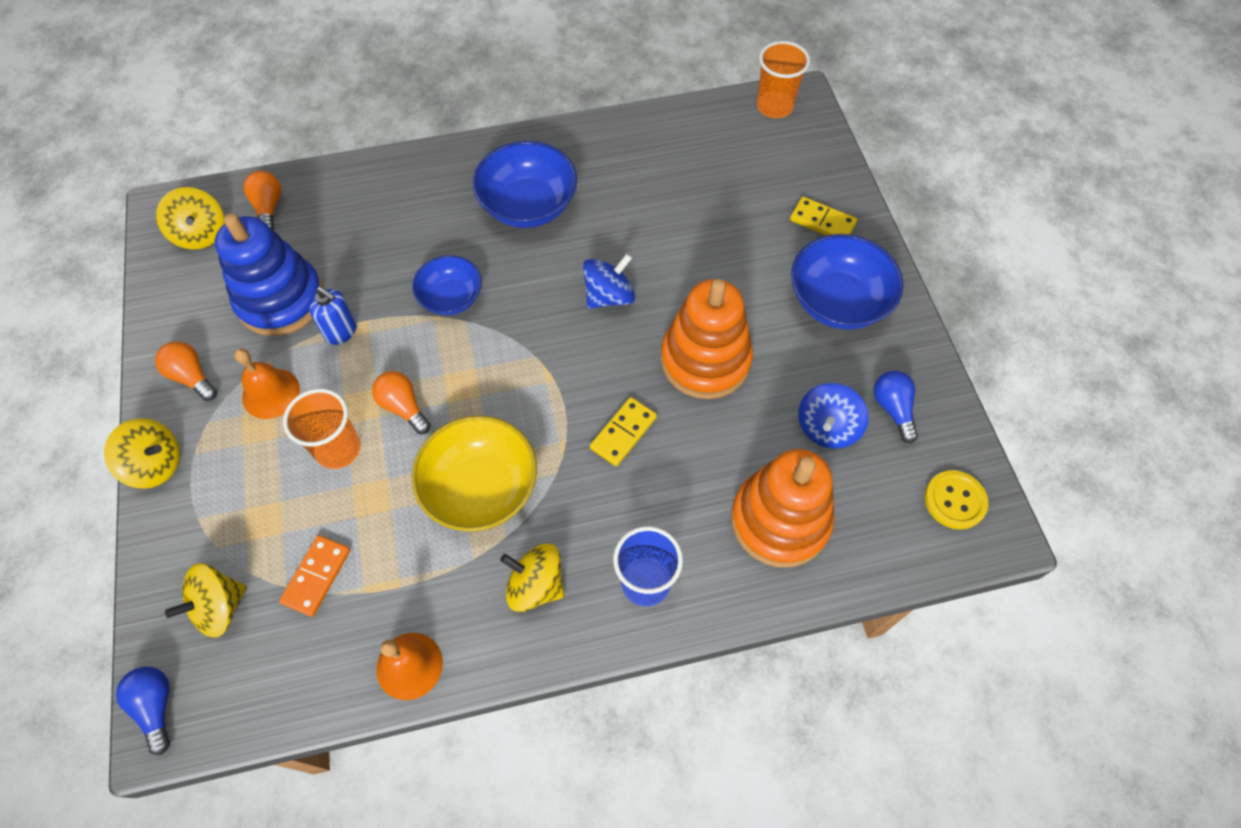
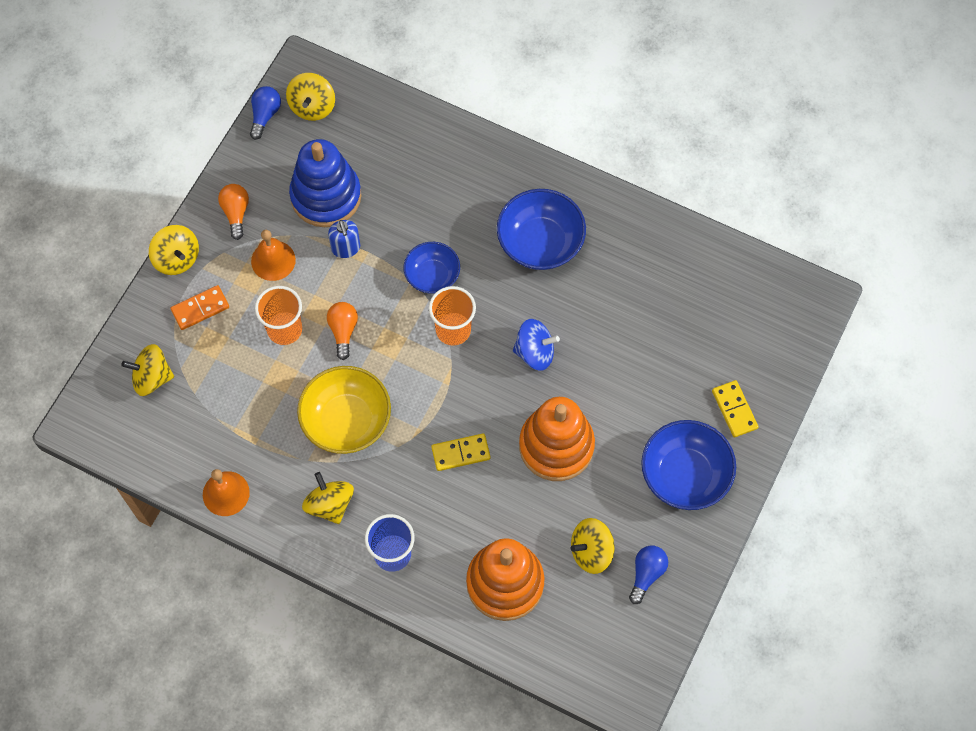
camera: 40 degrees right, 5 degrees up
blue light bulb [116,667,170,755] -> blue light bulb moved to [250,86,281,140]
orange light bulb [244,171,281,230] -> none
orange domino [279,535,350,617] -> orange domino moved to [170,285,229,330]
orange cup [757,41,810,118] -> orange cup moved to [429,286,476,346]
blue spinning top [798,383,869,449] -> yellow spinning top [570,518,615,574]
yellow button [925,470,988,530] -> none

